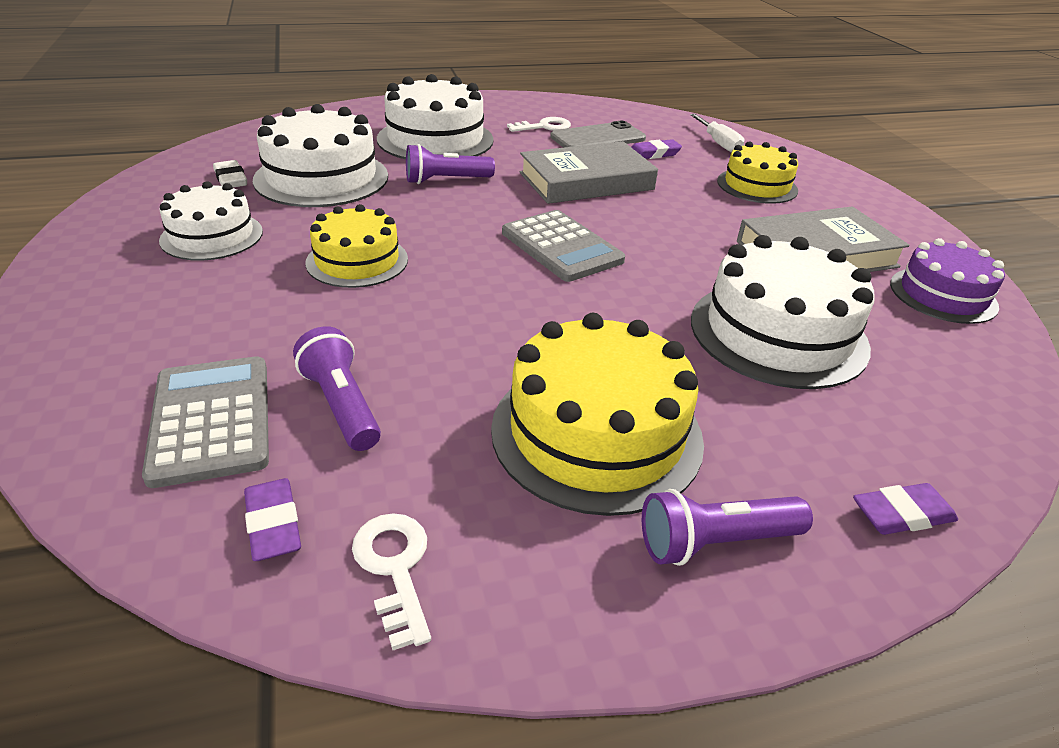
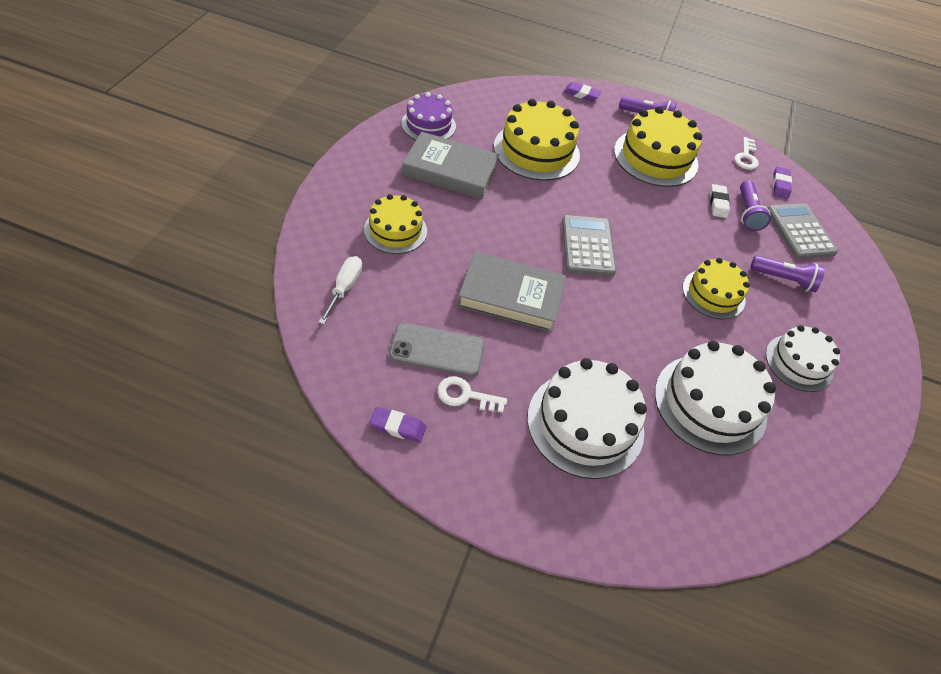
camera: 150 degrees left, 15 degrees up
grey calculator [142,356,269,488] -> grey calculator turned 150 degrees clockwise [768,203,838,259]
white eraser [213,160,247,188] -> white eraser moved to [710,184,730,218]
purple flashlight [406,144,495,184] -> purple flashlight moved to [750,256,825,292]
purple eraser [631,139,682,159] -> purple eraser moved to [369,407,427,443]
white cake [691,235,875,389] -> yellow cake [494,99,580,181]

